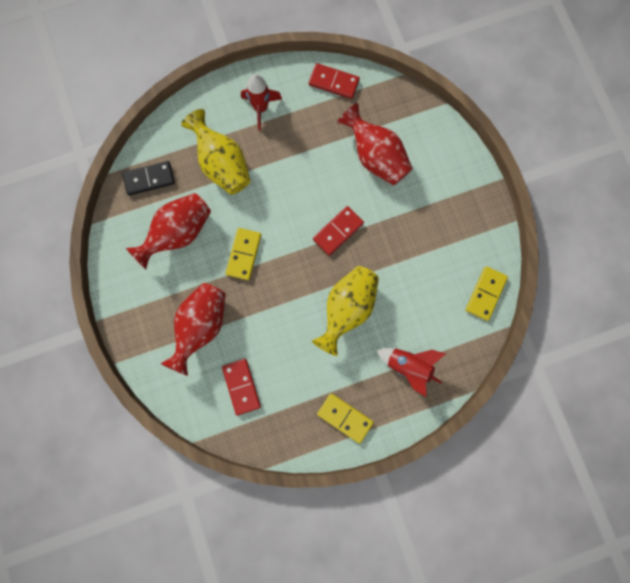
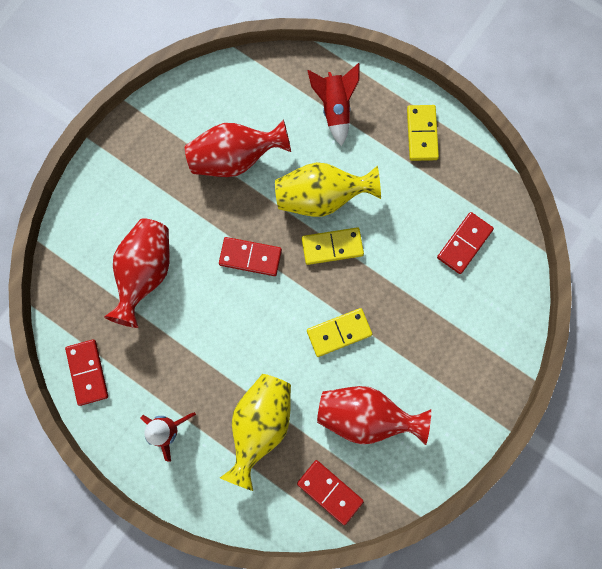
camera: 125 degrees left, 0 degrees up
black domino [122,161,175,195] -> red domino [297,460,364,525]
red vase [160,283,226,376] -> red vase moved to [185,119,291,177]
yellow domino [466,266,508,321] -> yellow domino moved to [302,227,364,265]

